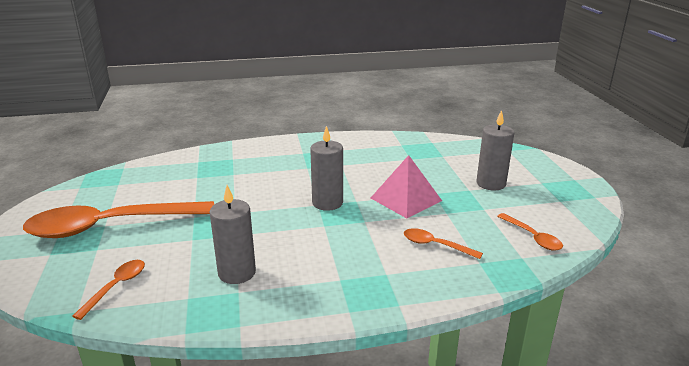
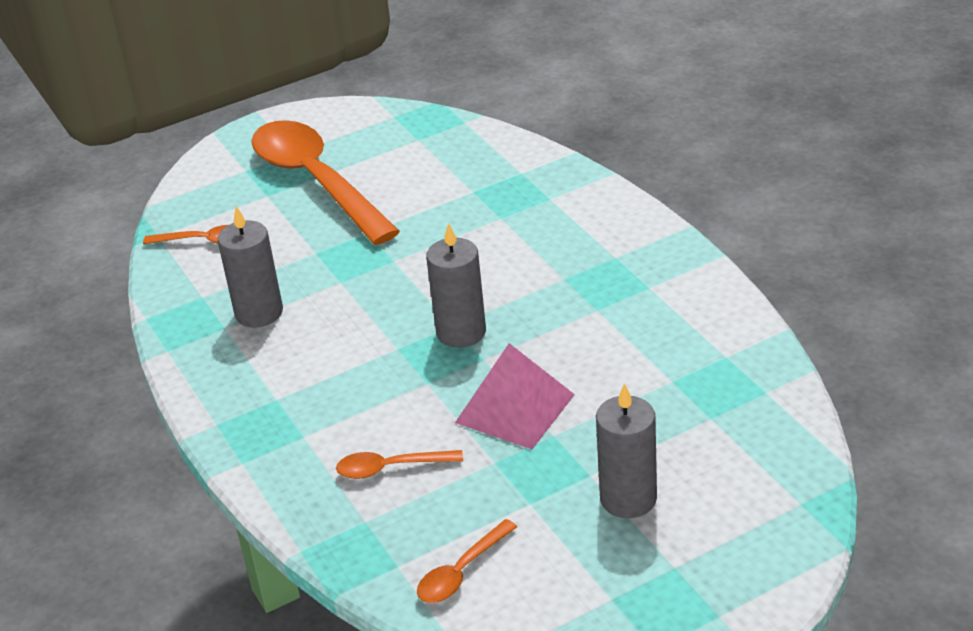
camera: 75 degrees right, 10 degrees up
orange spoon [404,228,483,259] -> orange spoon turned 105 degrees counterclockwise [336,450,463,479]

